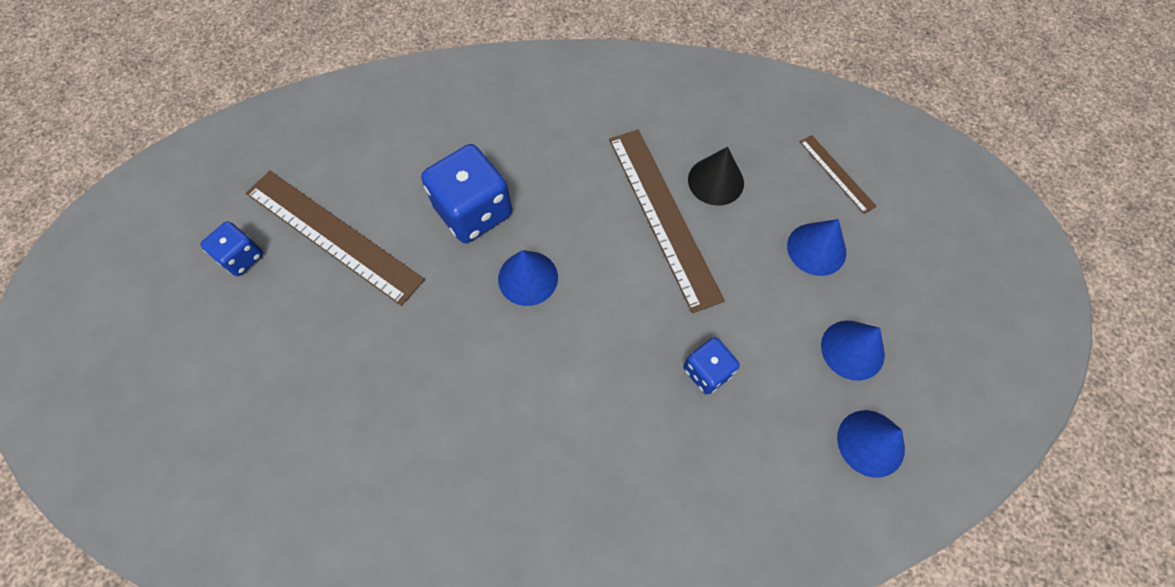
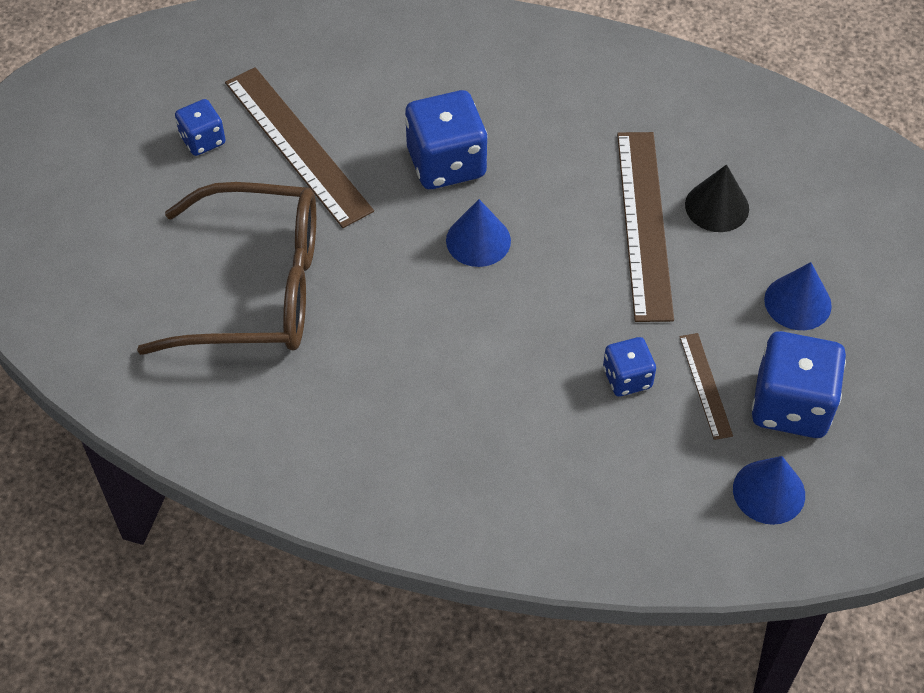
camera: 20 degrees right, 10 degrees down
brown ruler [800,135,877,214] -> brown ruler moved to [679,333,733,440]
blue cone [821,321,885,381] -> blue dice [752,331,846,438]
none -> brown glasses [137,182,316,355]

